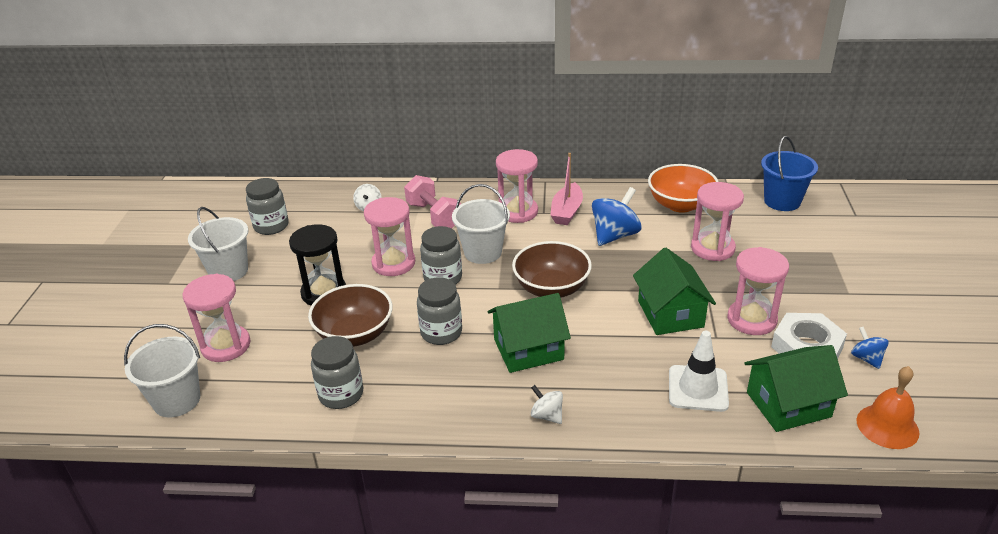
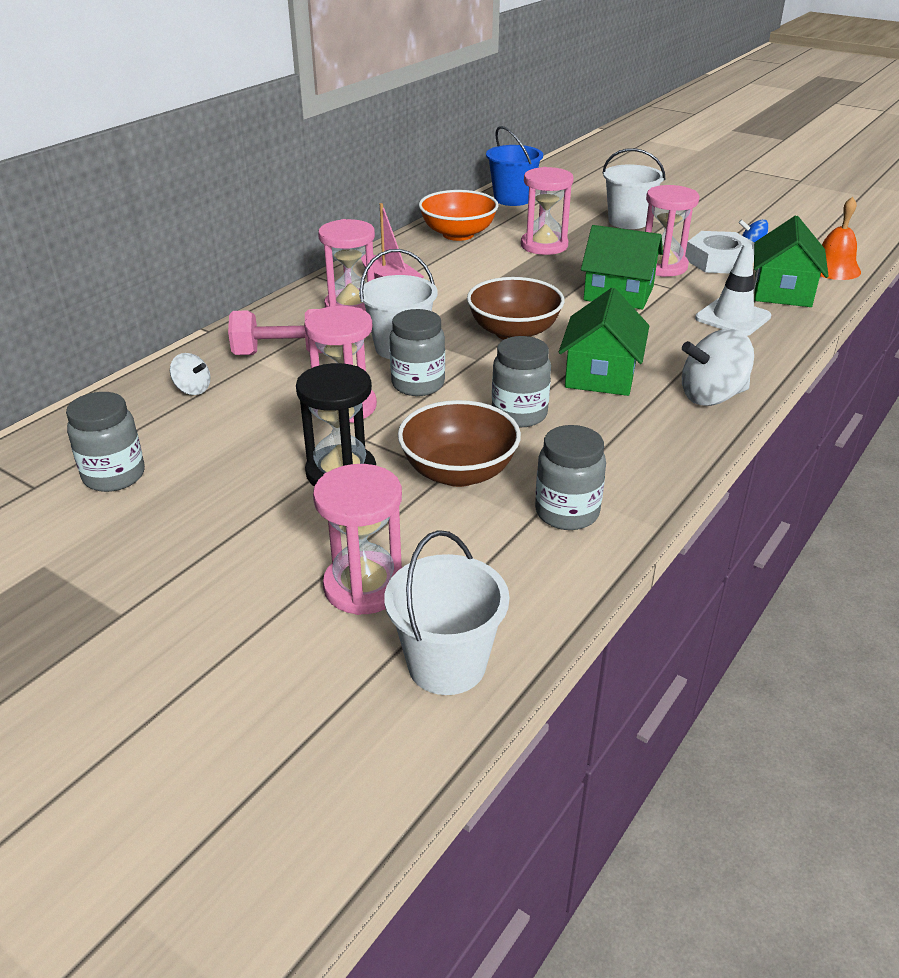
camera: 60 degrees left, 0 degrees up
white bucket [188,207,249,281] -> white bucket moved to [603,148,665,229]
white spinning top [531,385,563,424] -> white spinning top [682,329,754,406], size x1.84
blue spinning top [592,187,642,246] -> none

